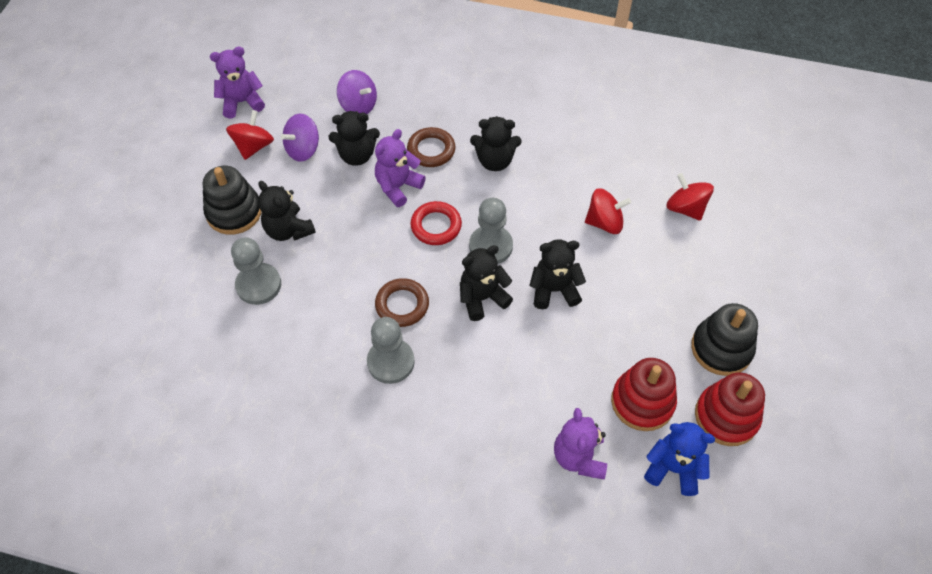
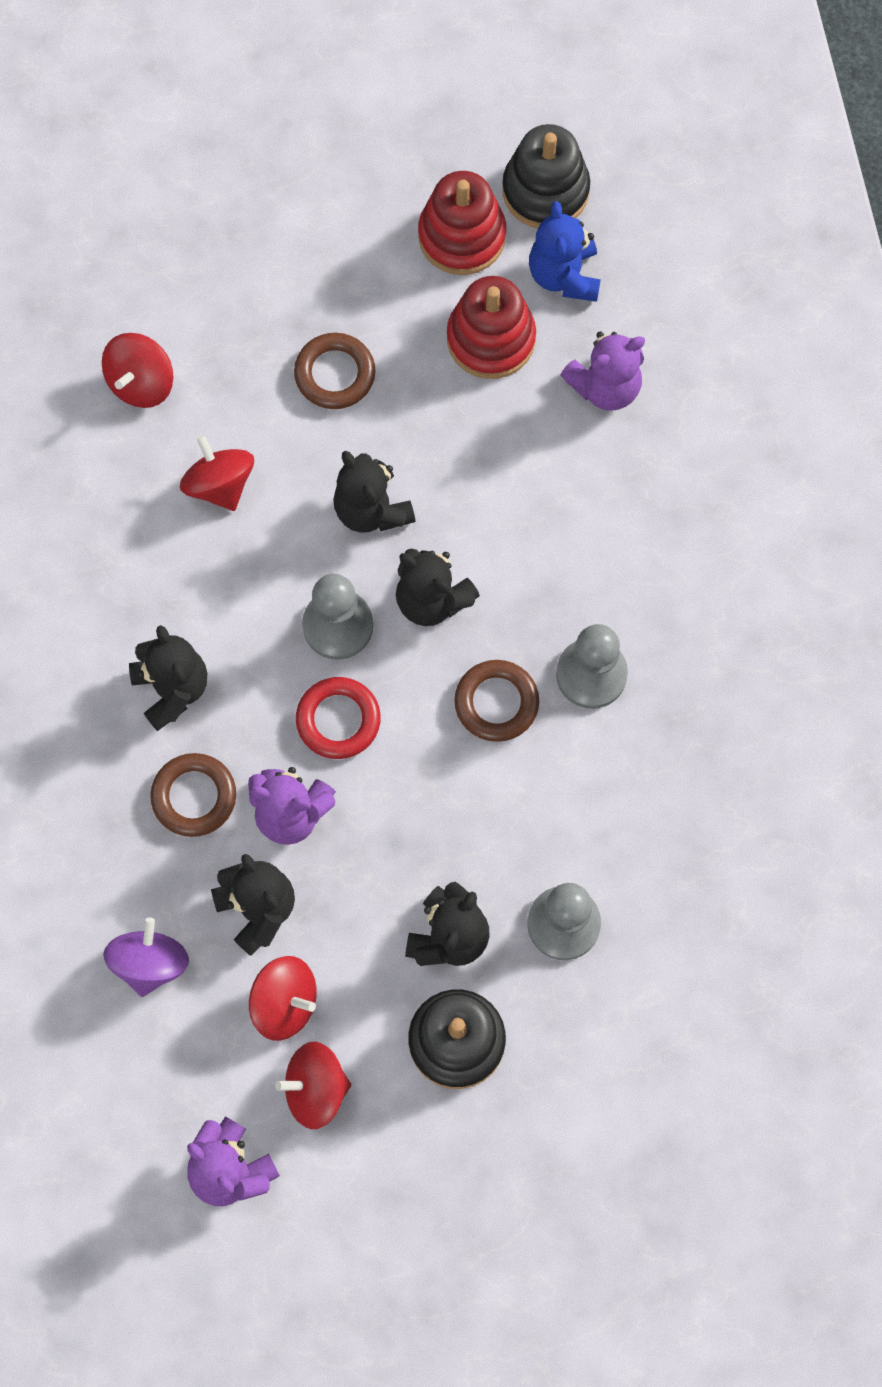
camera: 115 degrees left, 15 degrees up
purple spinning top [281,114,319,162] -> red spinning top [249,956,317,1041]
black stacking toy [691,303,758,376] -> black stacking toy moved to [502,124,590,228]
none -> brown ring [294,333,376,409]

